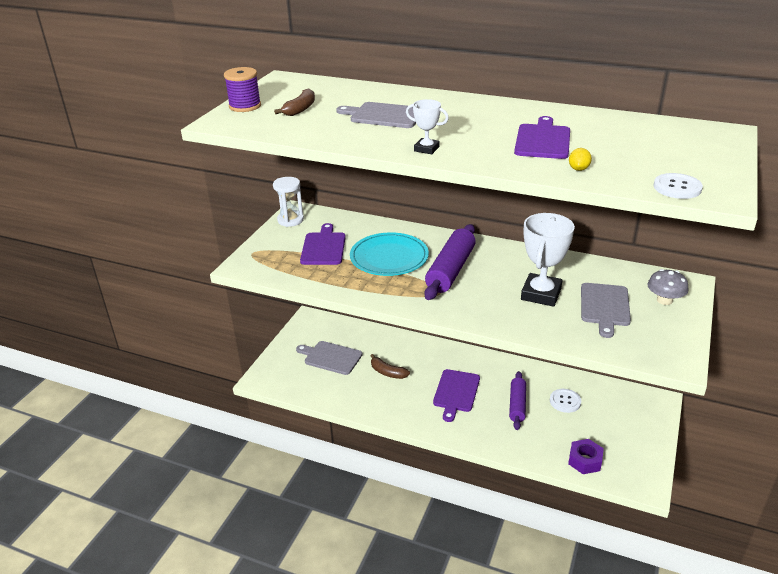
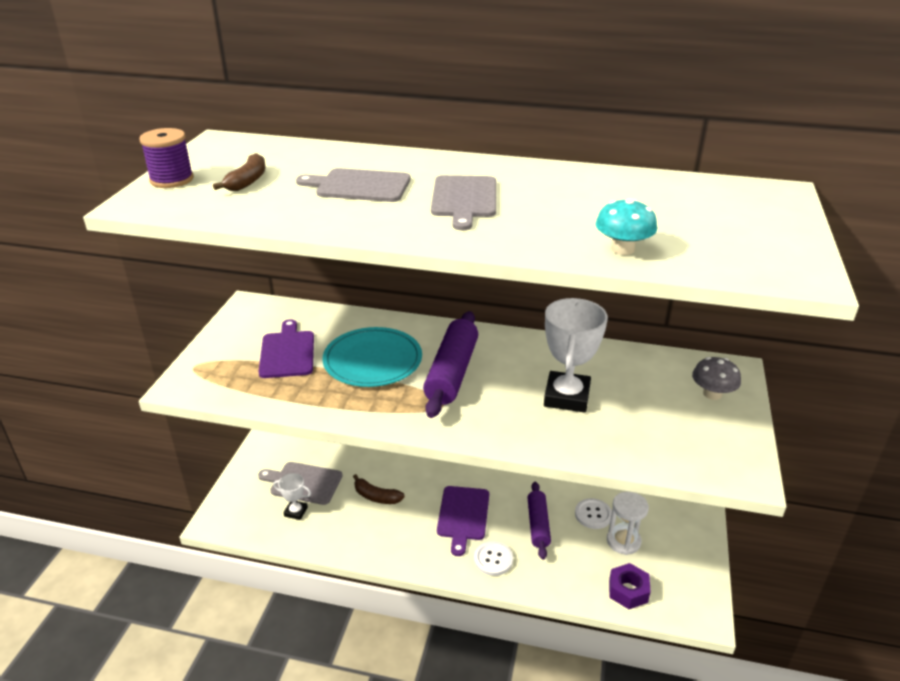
camera: 10 degrees left, 0 degrees up
white hourglass [273,177,304,227] -> white hourglass moved to [607,491,649,555]
white trophy [406,99,449,154] -> white trophy moved to [273,473,311,520]
purple cutting board [514,116,570,159] -> none
yellow lemon [569,148,592,171] -> turquoise mushroom [595,198,657,255]
grey cutting board [581,283,631,338] -> grey cutting board moved to [431,175,496,230]
white button [654,173,703,199] -> white button moved to [474,541,513,576]

